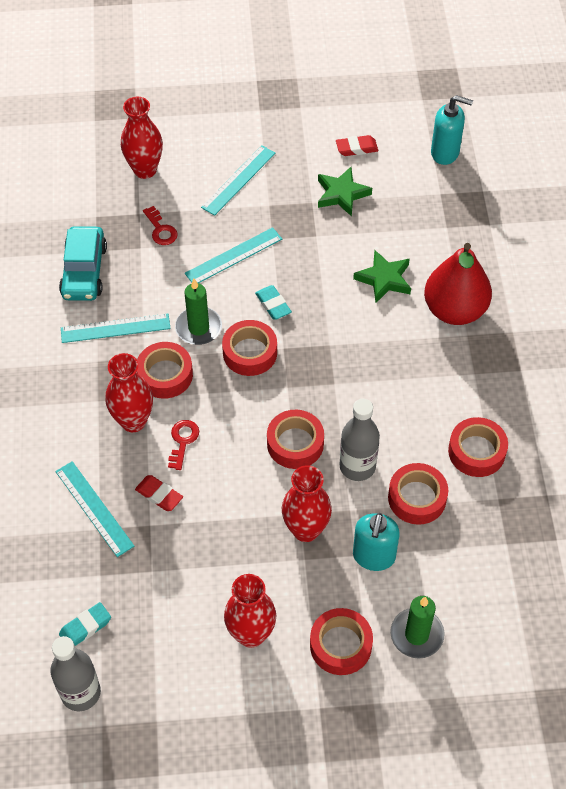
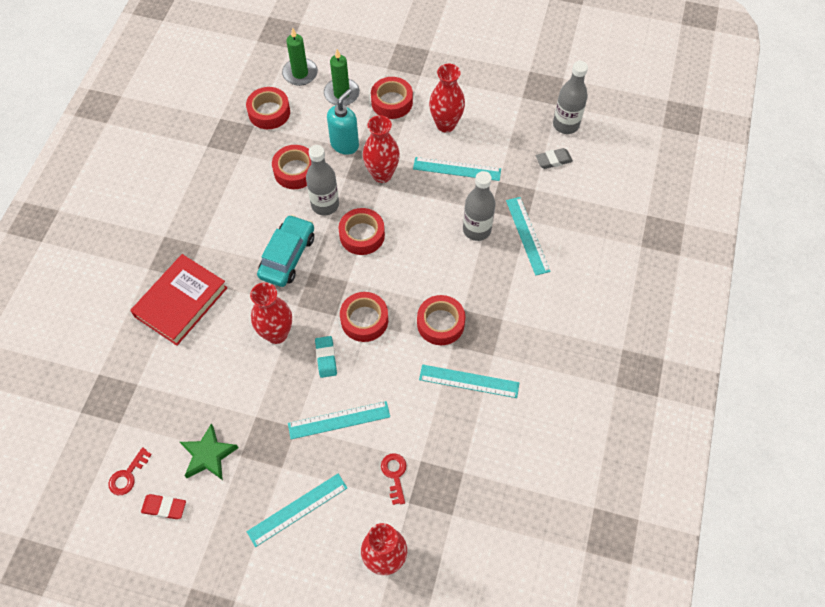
camera: 160 degrees left, 5 degrees up
turquoise car [59,226,107,301] -> turquoise car moved to [257,215,314,287]
turquoise eraser [59,602,111,646] -> grey eraser [536,148,573,169]
red vase [106,353,153,432] -> red vase moved to [250,282,292,344]
red eraser [135,475,183,511] -> grey bottle [463,171,495,241]
red key [168,420,199,470] -> red key moved to [108,447,152,495]
green candle [175,279,222,345] -> green candle moved to [282,27,318,86]
green star [353,250,411,303] -> none
red pear [424,243,492,325] -> red book [130,254,227,346]
turquoise soap dispenser [431,95,473,165] -> none
red tape [448,417,508,477] -> red tape moved to [246,87,290,129]
none -> turquoise ruler [413,157,501,181]

